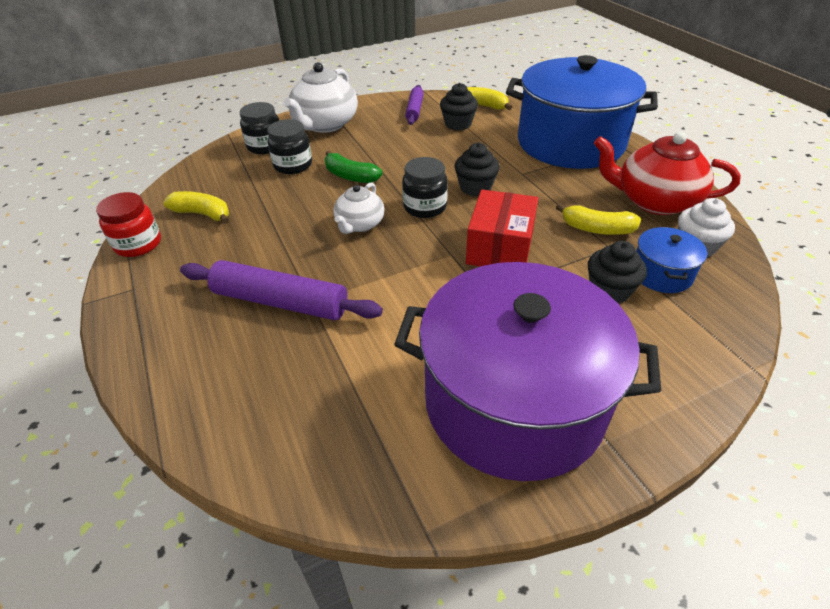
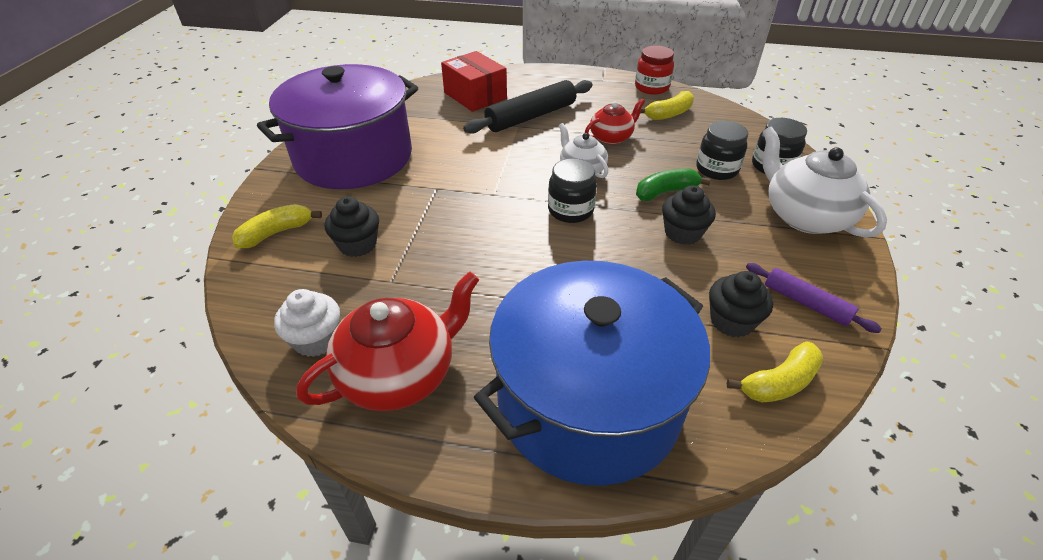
camera: 125 degrees right, 0 degrees up
purple rolling pin [180,260,383,320] -> black rolling pin [463,80,593,134]
black cupcake [454,143,500,196] -> black cupcake moved to [662,185,716,245]
red box [466,190,538,267] -> red box moved to [441,51,507,112]
yellow banana [556,203,641,235] -> yellow banana moved to [232,204,322,248]
blue pot [636,227,707,293] -> none
none -> red teapot [585,99,645,145]

